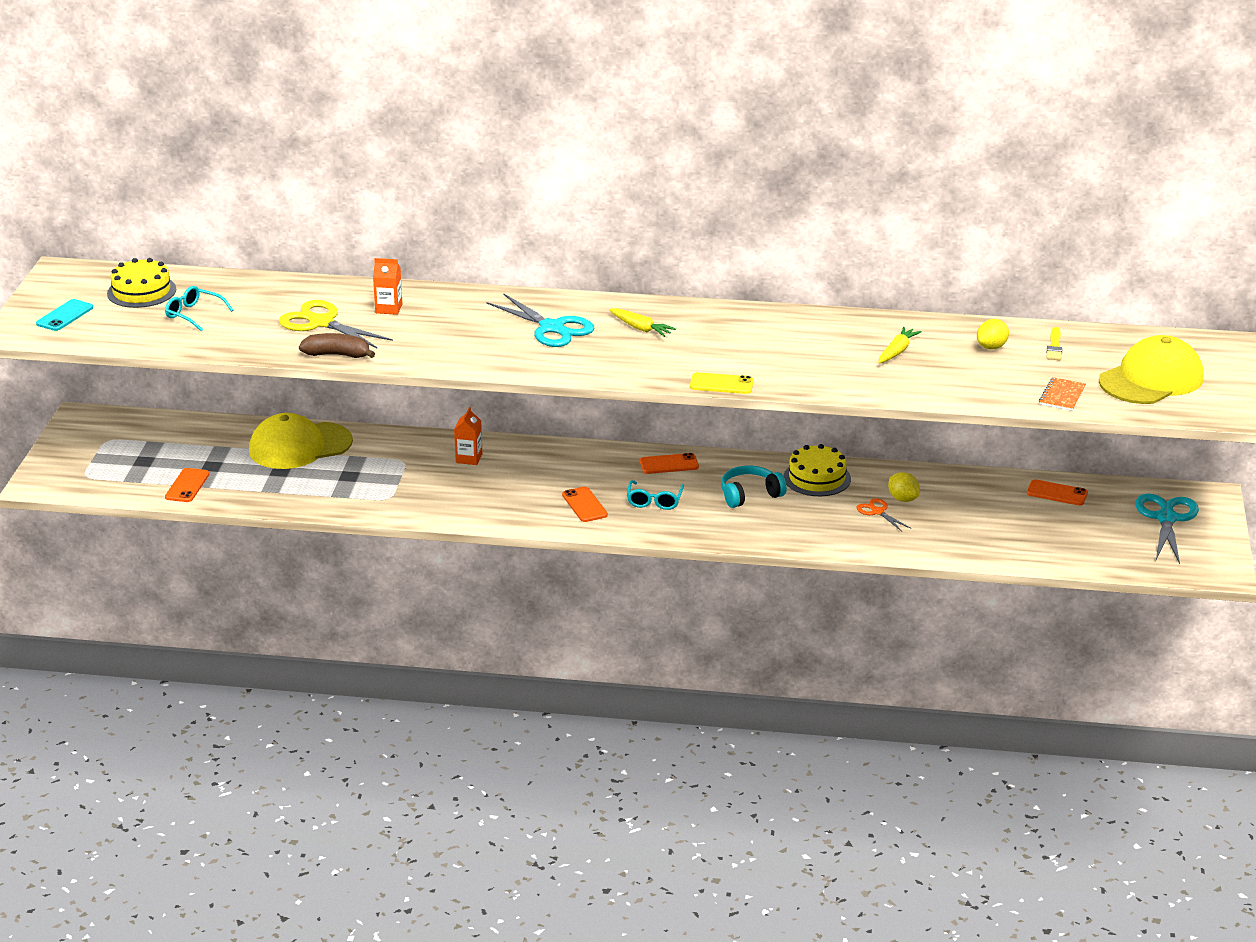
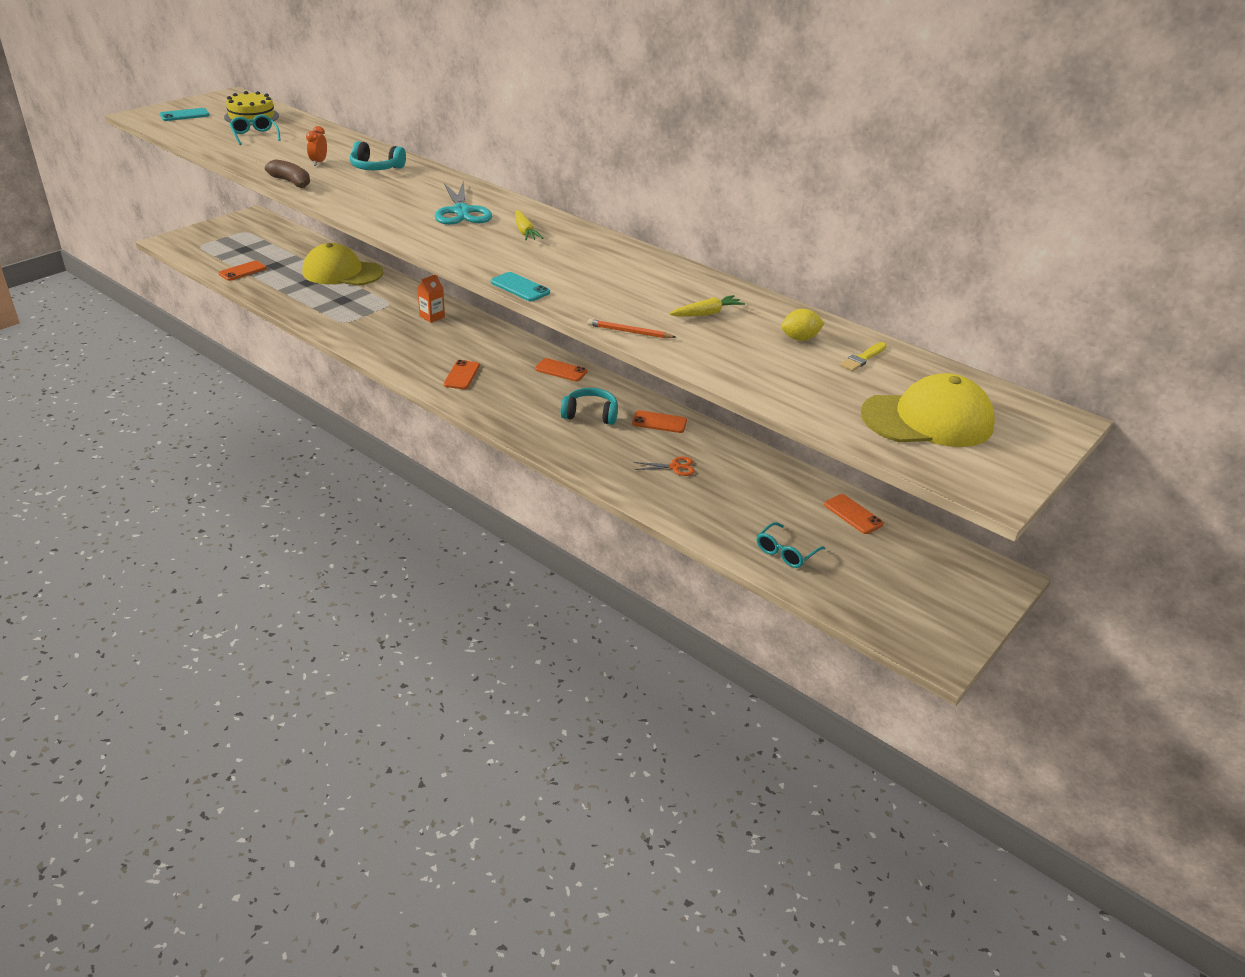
camera: 30 degrees right, 5 degrees up
yellow scissors [279,300,393,348] -> orange clock [306,126,327,166]
orange carton [373,258,402,315] -> turquoise headphones [350,141,406,170]
turquoise glasses [627,480,684,510] -> turquoise glasses moved to [757,522,826,568]
yellow phone [690,372,754,394] -> turquoise phone [491,272,550,301]
yellow cake [783,444,851,496] -> orange phone [632,410,687,433]
orange scissors [857,498,910,531] -> orange scissors turned 90 degrees clockwise [634,457,695,476]
yellow lemon [888,472,920,502] -> none
orange notebook [1039,377,1086,411] -> none
turquoise scissors [1135,494,1199,564] -> none
none -> orange pencil [588,319,676,338]

